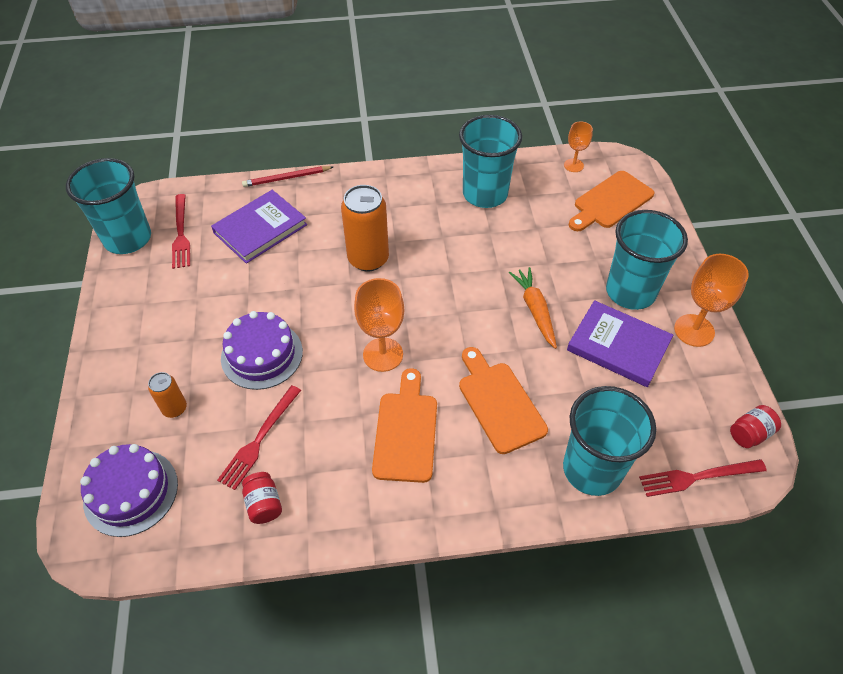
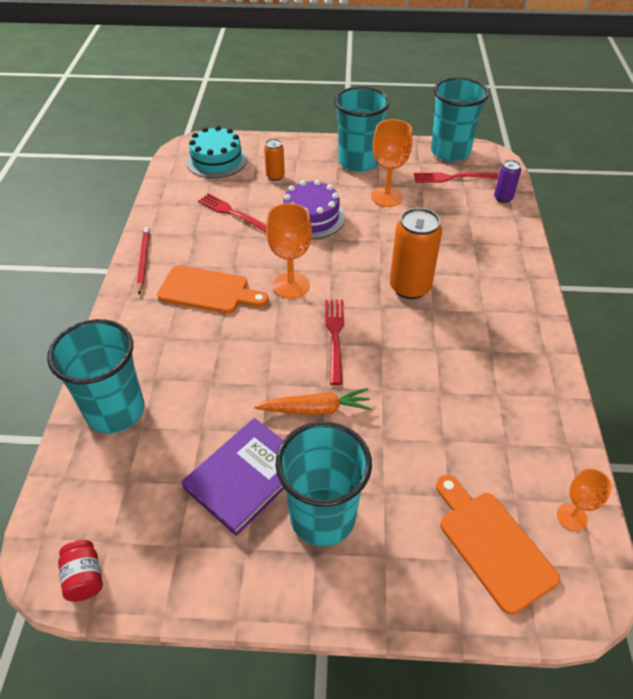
camera: 100 degrees right, 5 degrees down
purple cake [80,444,178,537] -> turquoise cake [186,126,247,178]
purple book [211,190,307,264] -> none
red pencil [242,166,333,187] -> red pencil moved to [137,227,150,294]
red jar [242,472,282,524] -> none
turquoise cup [459,115,522,208] -> turquoise cup moved to [334,86,390,172]
orange cutting board [459,347,548,454] -> none
red fork [639,459,767,497] -> red fork moved to [325,300,344,385]
orange goblet [674,254,749,347] -> orange goblet moved to [371,119,412,207]
none -> purple can [494,160,521,203]

